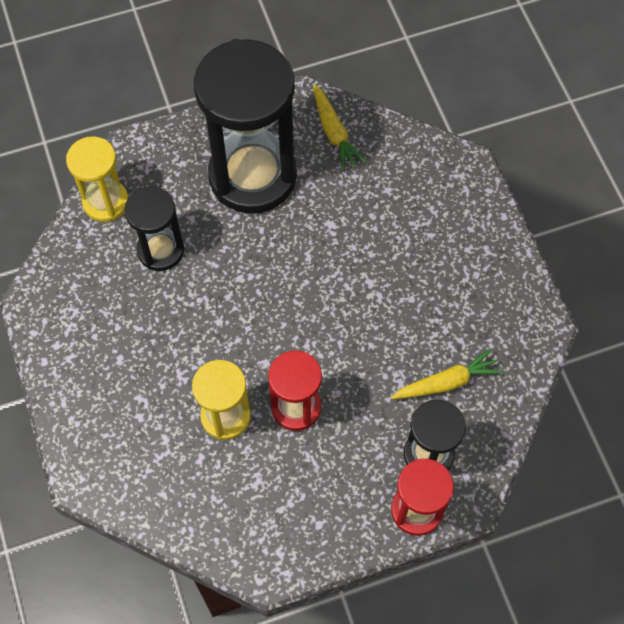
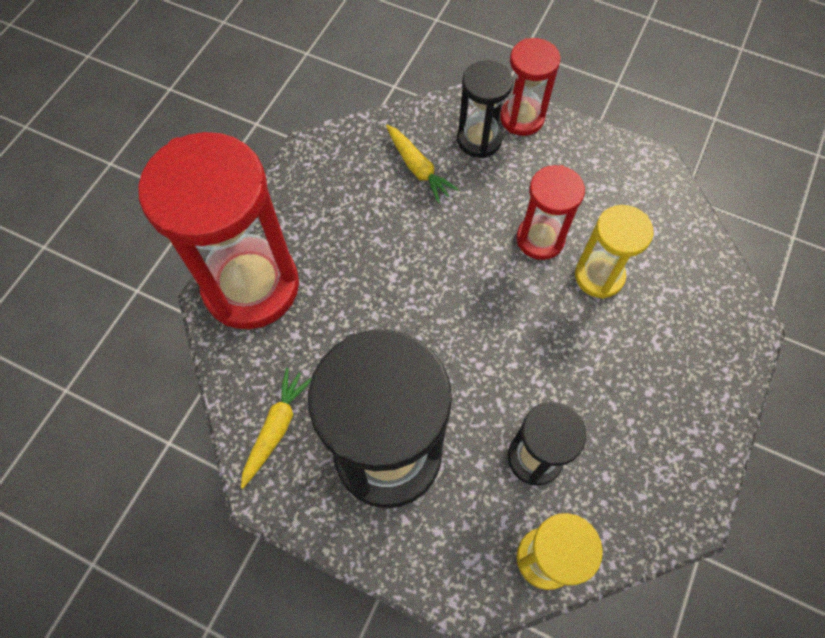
camera: 135 degrees left, 0 degrees up
yellow carrot [391,349,502,399] -> yellow carrot turned 150 degrees counterclockwise [386,125,459,204]
none -> red hourglass [138,132,299,329]

